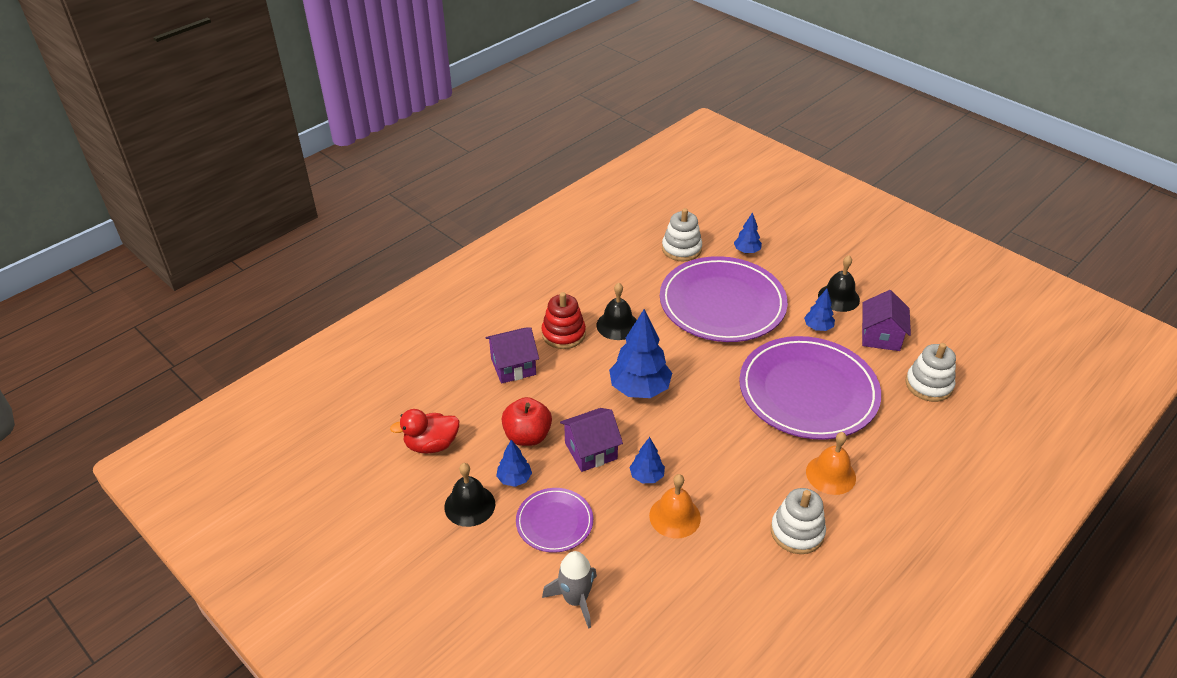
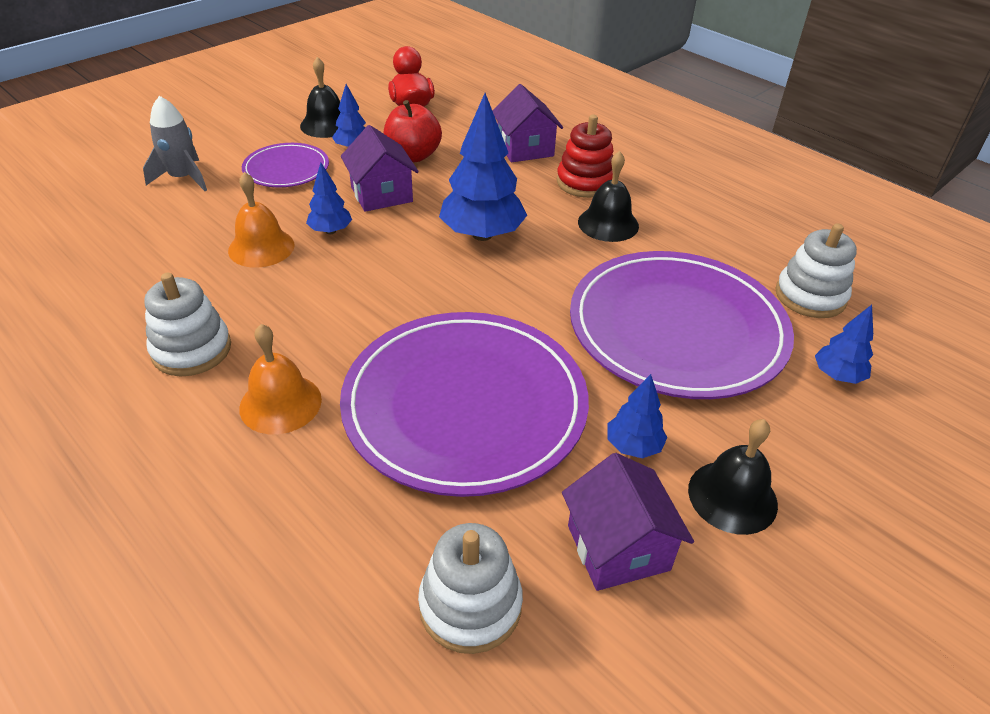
camera: 90 degrees right, 0 degrees up
purple house [862,290,911,351] -> purple house turned 60 degrees clockwise [562,453,694,591]

